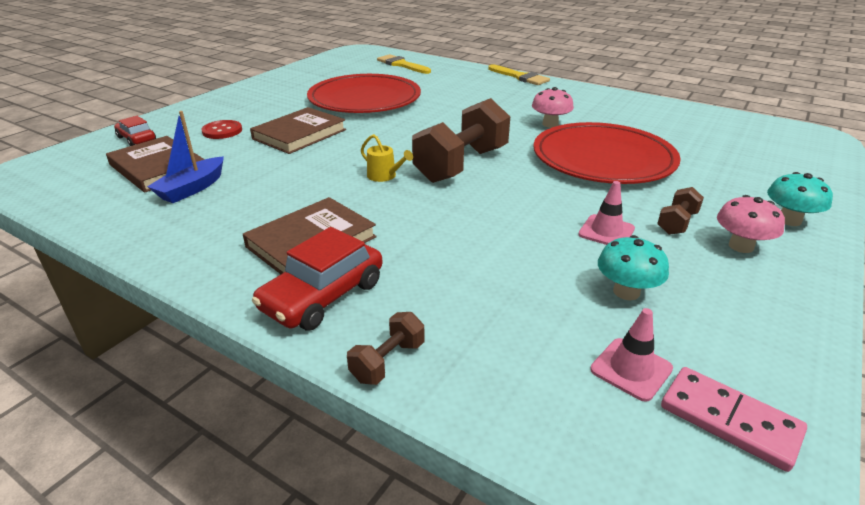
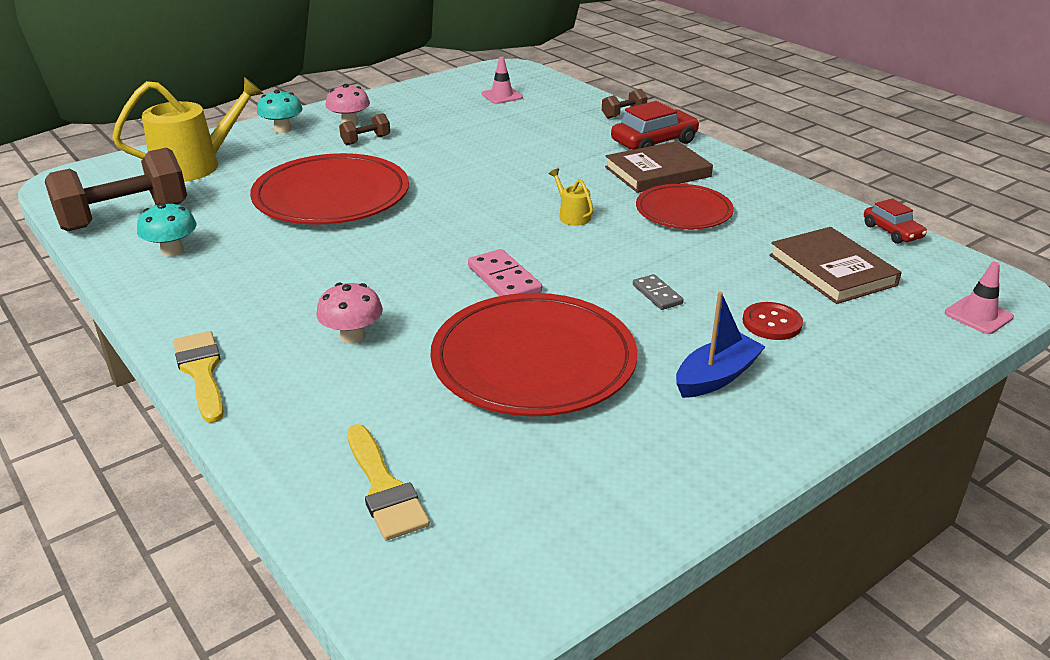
camera: 160 degrees left, 0 degrees up
red car [114,116,156,146] -> red car moved to [864,198,927,244]
blue boat [147,111,224,203] -> blue boat moved to [676,292,766,398]
brown book [250,107,346,154] -> grey domino [633,274,684,310]
brown dumbbell [412,98,510,183] -> brown dumbbell moved to [45,148,187,231]
pink mushroom [532,87,574,128] -> pink mushroom moved to [316,283,383,344]
pink traffic cone [578,181,635,245] -> pink traffic cone moved to [945,262,1014,334]
turquoise mushroom [598,235,669,300] -> turquoise mushroom moved to [137,202,197,257]
pink domino [661,367,807,472] -> pink domino moved to [468,249,542,296]
none -> yellow watering can [112,77,264,182]
none -> red plate [636,184,734,229]

